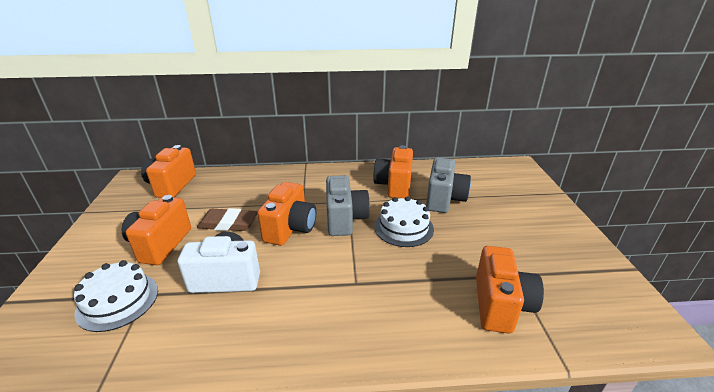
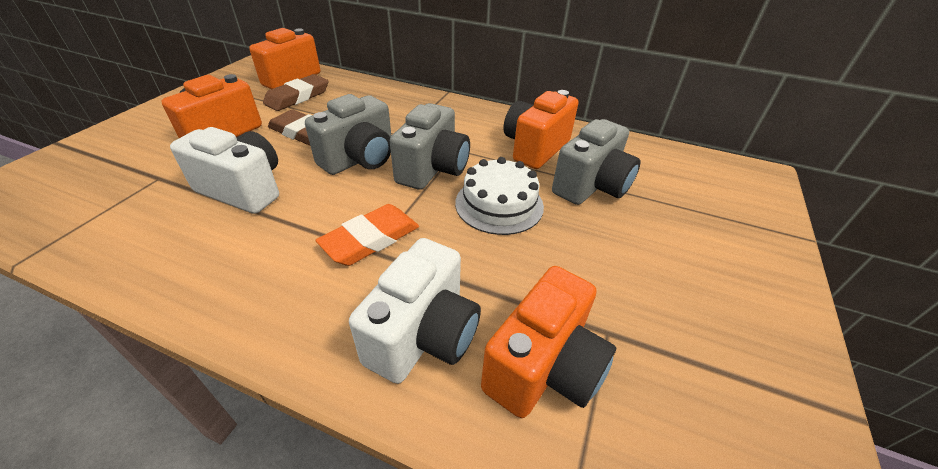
camera: 25 degrees right, 10 degrees up
white cake [74,260,158,332] -> none
orange camera [257,182,316,246] -> grey camera [305,94,391,175]
none -> brown eraser [263,74,329,111]
none -> orange eraser [315,204,419,266]
none -> white camera [349,238,481,384]

